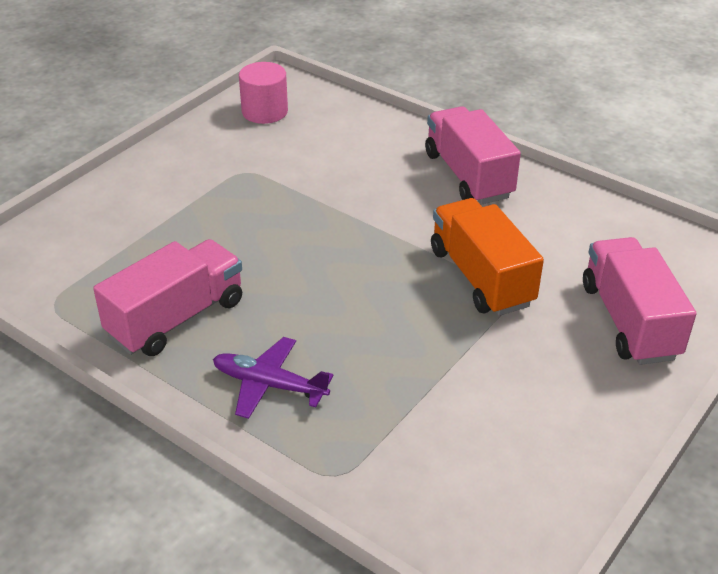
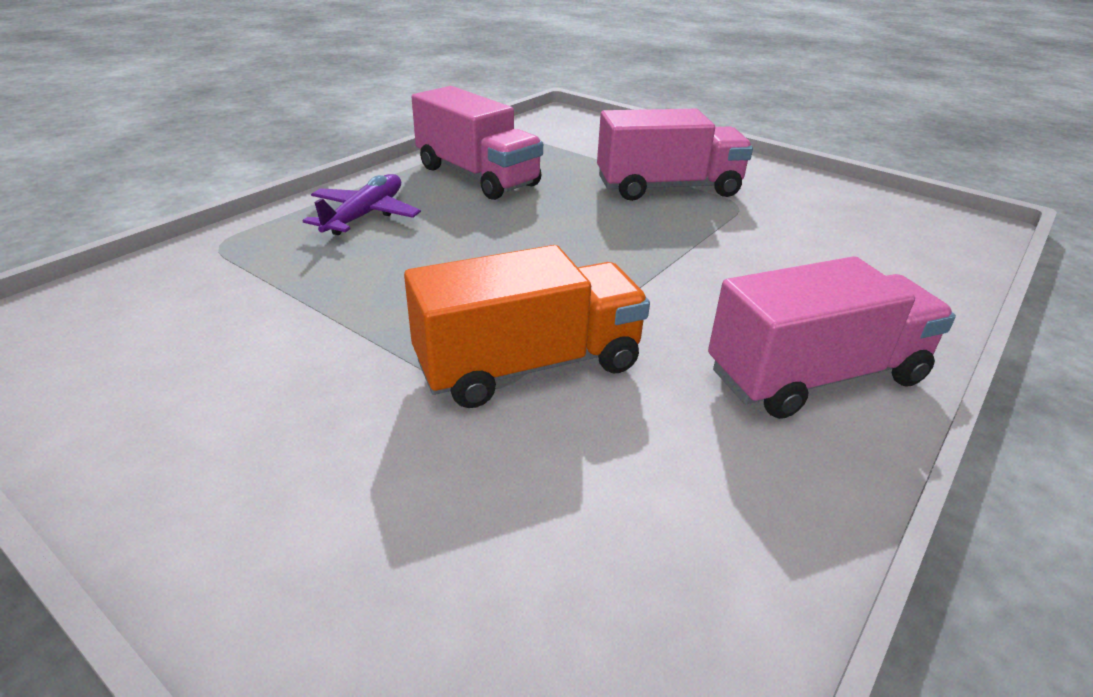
camera: 90 degrees right, 5 degrees down
pink cylinder [239,62,288,124] -> none
pink truck [583,237,696,365] -> pink truck moved to [597,109,753,201]

